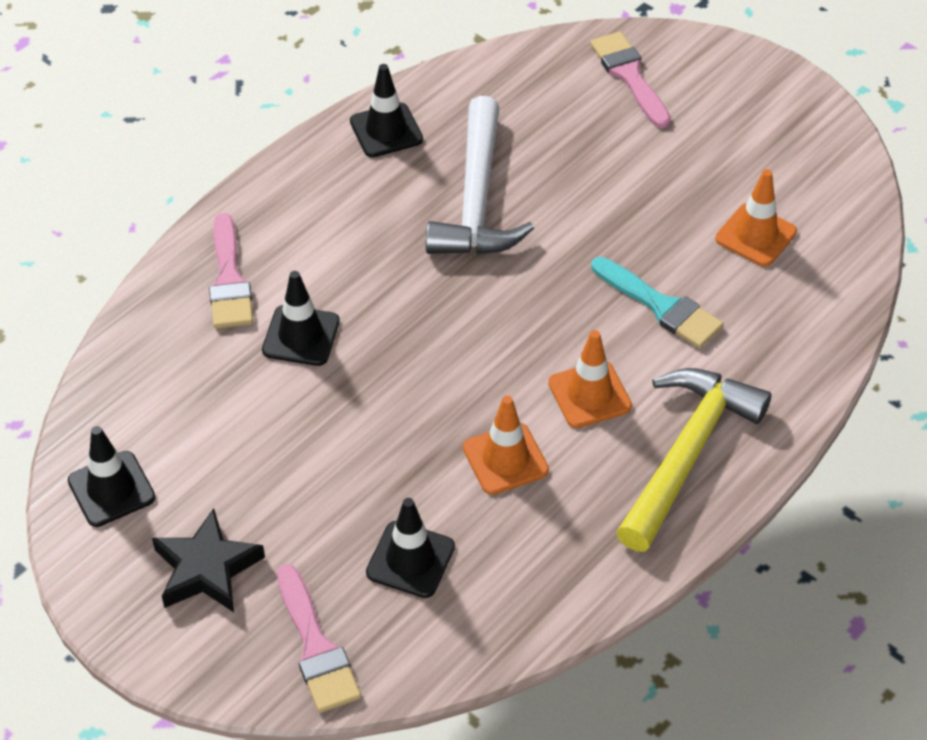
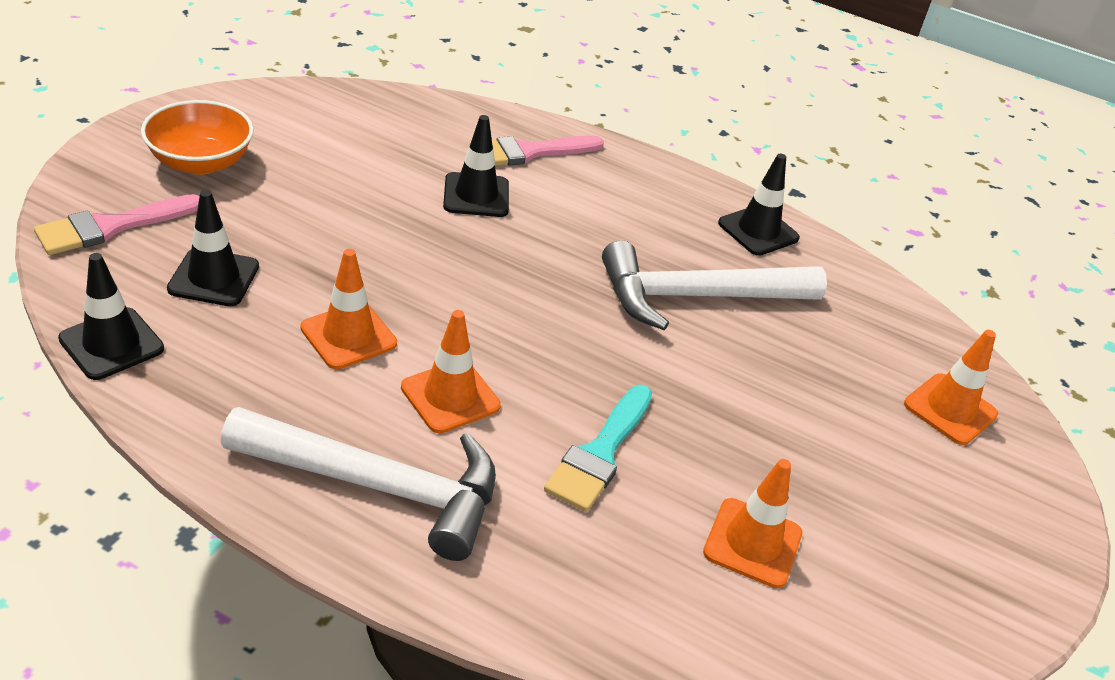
camera: 70 degrees right, 10 degrees down
black traffic cone [68,426,155,527] -> black traffic cone moved to [58,253,164,380]
black star [152,508,265,612] -> orange bowl [141,100,254,175]
pink brush [590,32,671,128] -> orange traffic cone [904,330,998,445]
yellow hammer [616,368,771,552] -> white hammer [221,407,496,561]

